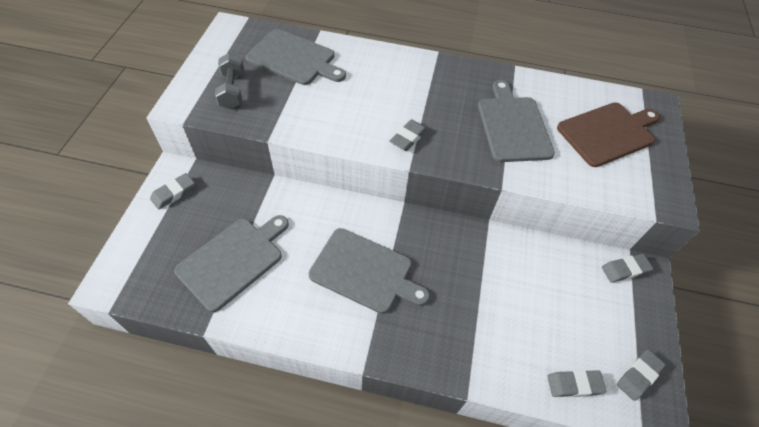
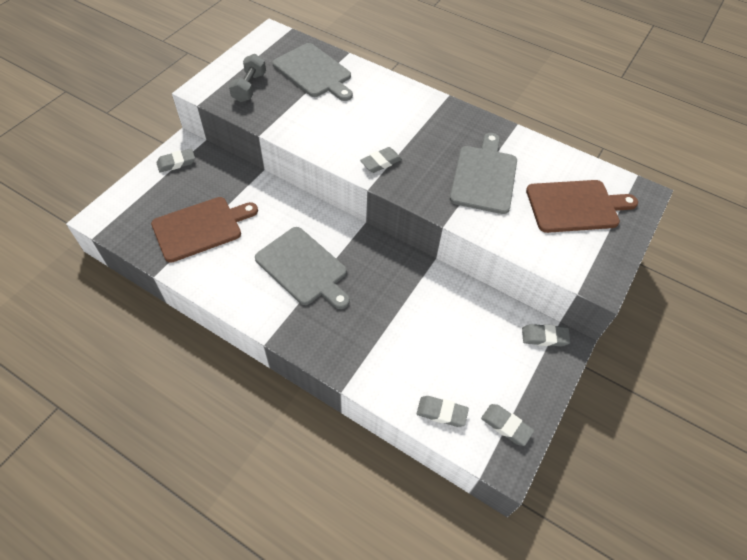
camera: 20 degrees right, 0 degrees up
grey cutting board [174,215,289,312] -> brown cutting board [151,197,258,263]
grey eraser [617,350,666,401] -> grey eraser turned 60 degrees clockwise [481,404,534,446]

